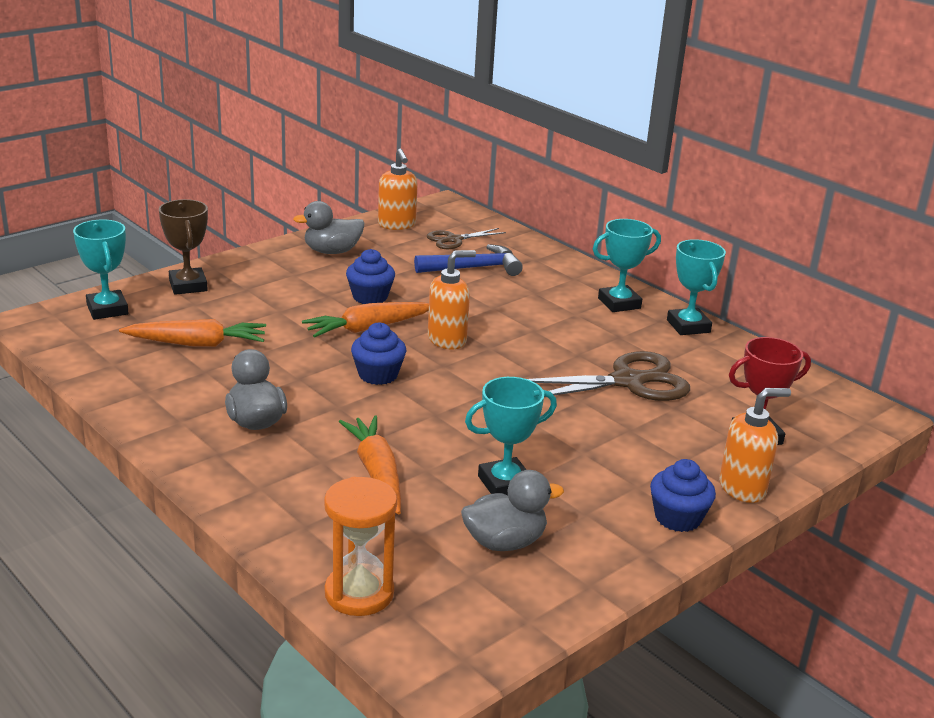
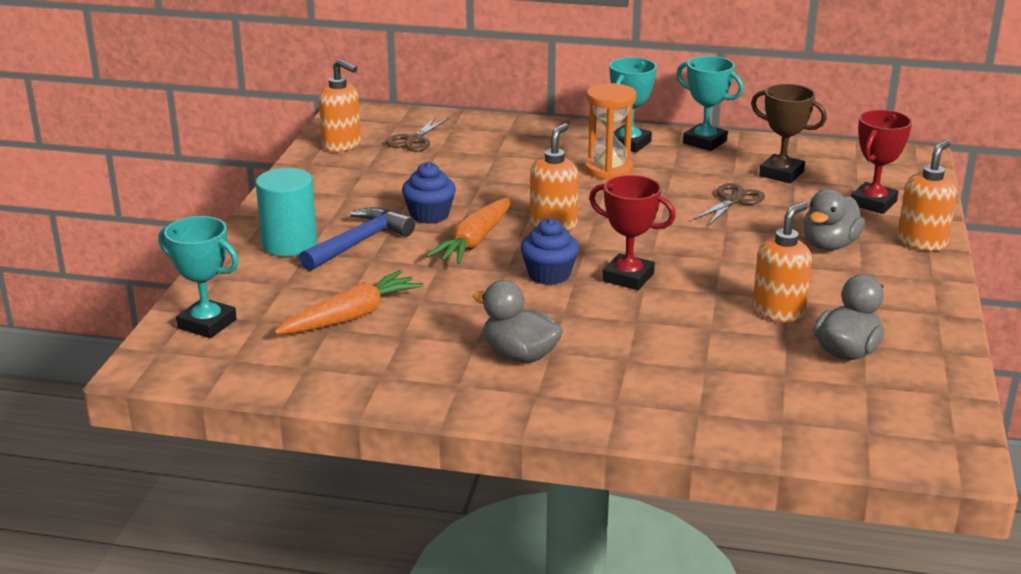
camera: 35 degrees left, 0 degrees up
brown trophy [159,199,208,295] -> brown trophy moved to [751,84,827,183]
grey duck [293,201,364,254] -> grey duck moved to [804,189,865,250]
orange hourglass [324,477,397,616] -> orange hourglass moved to [585,83,637,180]
orange carrot [339,415,401,515] -> none
blue hammer [414,244,523,276] -> blue hammer moved to [299,207,415,271]
turquoise trophy [465,377,557,495] -> orange soap dispenser [753,202,812,322]
brown scissors [528,351,690,401] -> brown scissors [693,183,765,226], size x0.56
blue cupcake [650,459,716,532] -> none
none -> turquoise cylinder [256,168,317,257]
none -> red trophy [589,175,675,290]

